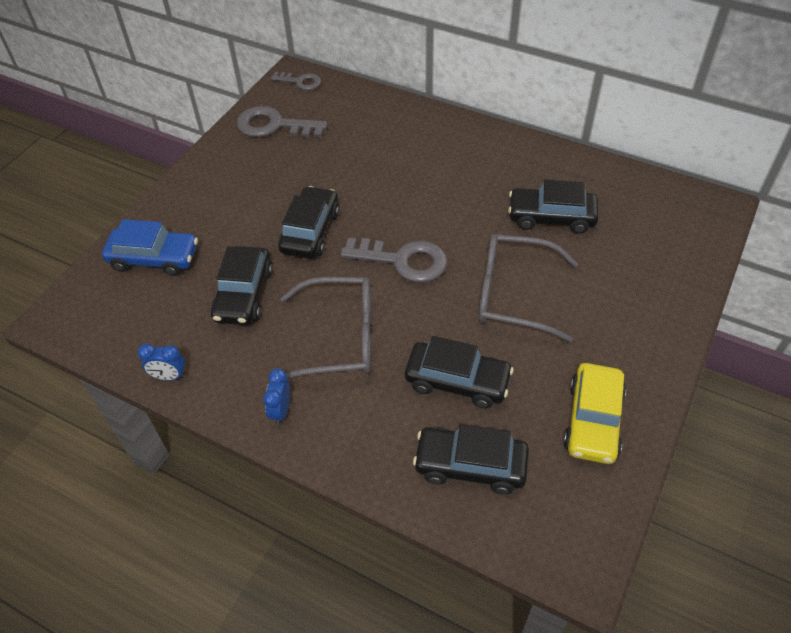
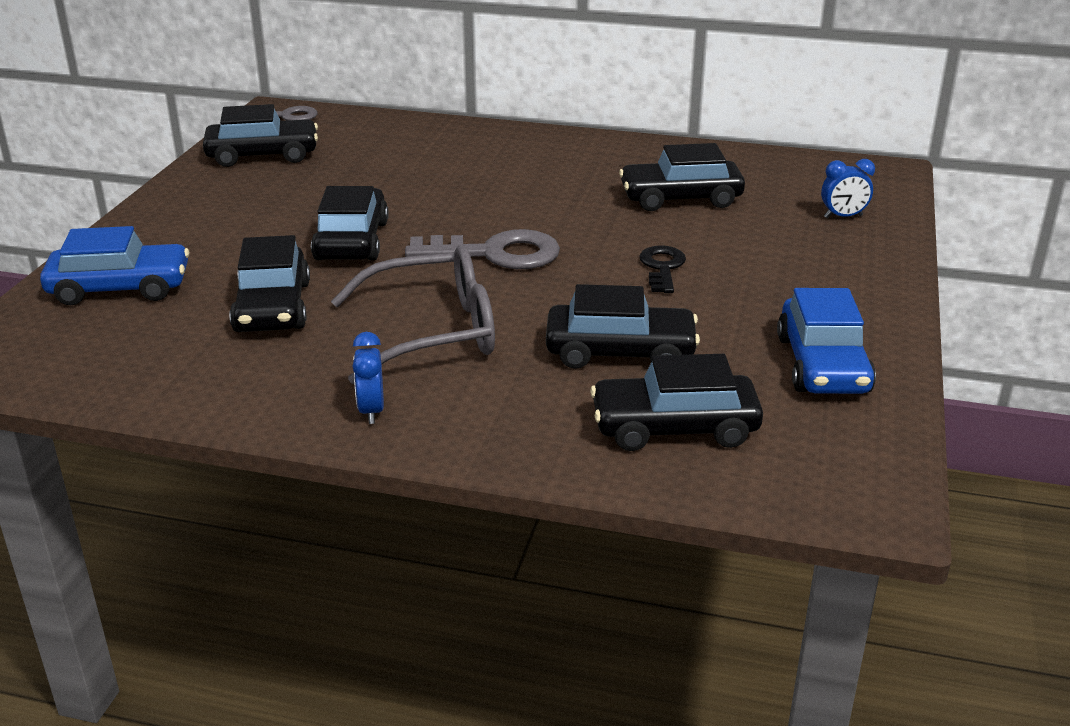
camera: 15 degrees left, 20 degrees down
blue clock [138,344,185,380] -> blue clock moved to [821,159,875,218]
grey key [237,106,328,137] -> black car [203,104,318,167]
grey glasses [478,234,578,342] -> black key [639,245,686,293]
yellow car [563,363,626,464] -> blue car [777,288,876,394]

